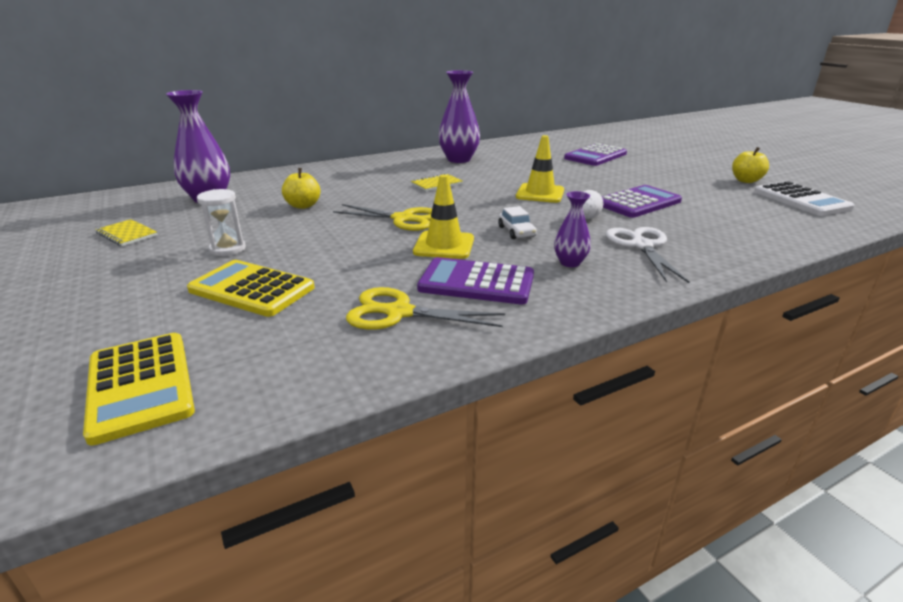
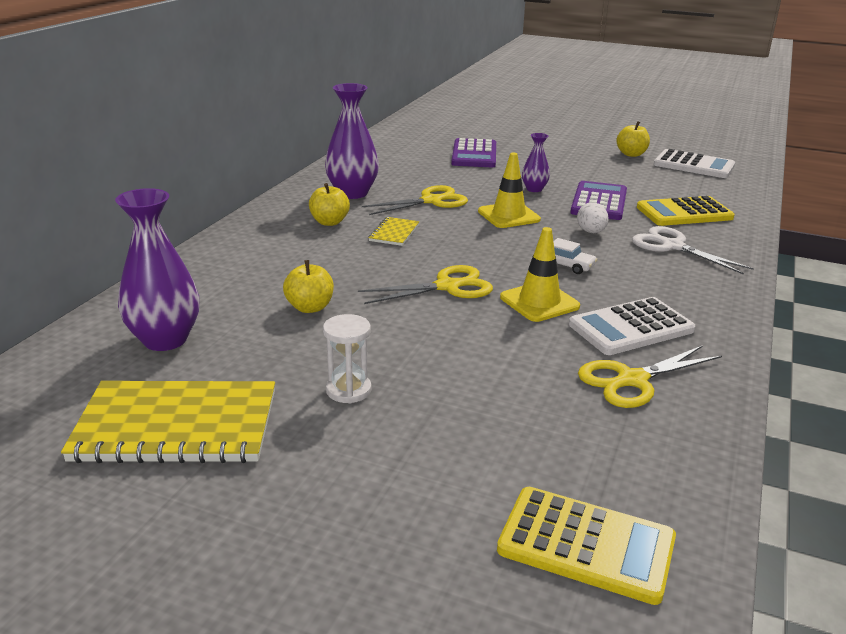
camera: 40 degrees left, 0 degrees up
yellow notebook [95,219,158,246] -> yellow notebook [61,381,275,463], size x2.19
yellow calculator [187,260,315,317] -> yellow calculator moved to [637,196,735,226]
purple calculator [417,257,534,304] -> white calculator [569,297,695,355]
purple vase [554,191,591,267] -> purple vase moved to [522,133,550,192]
none -> yellow apple [309,183,350,226]
none -> yellow scissors [362,185,468,215]

